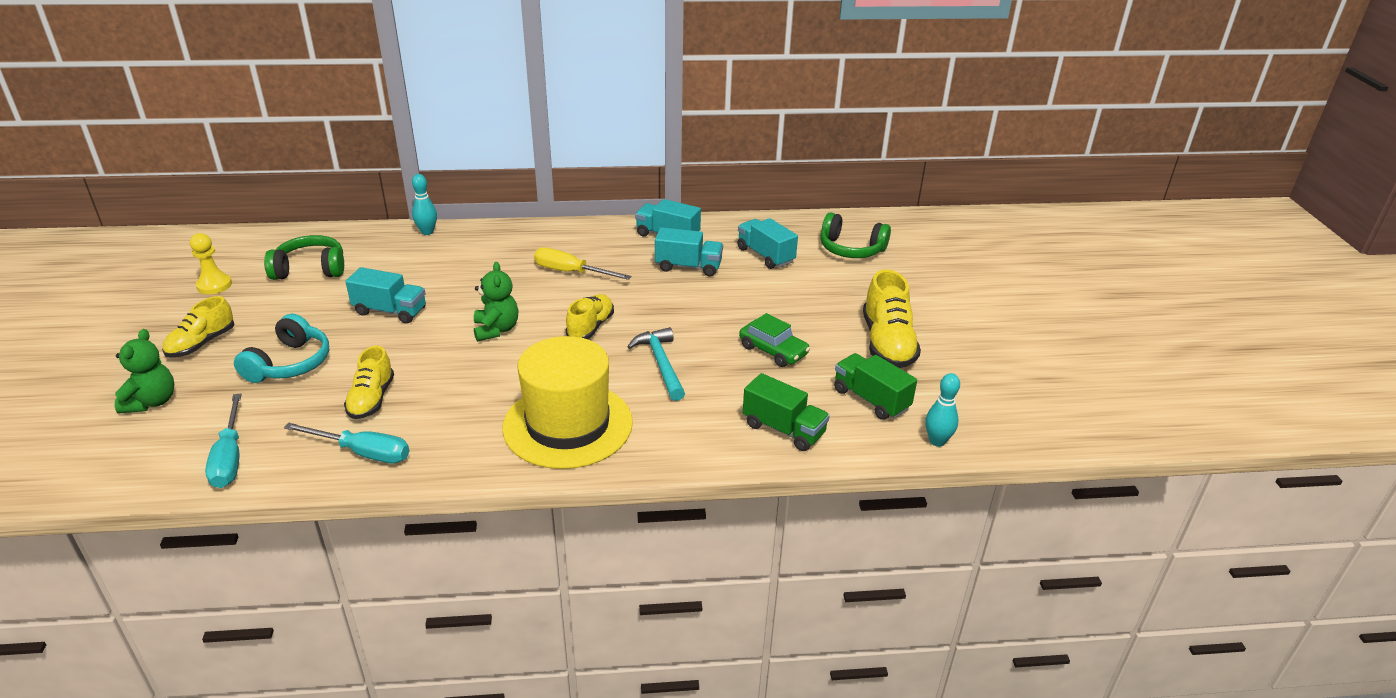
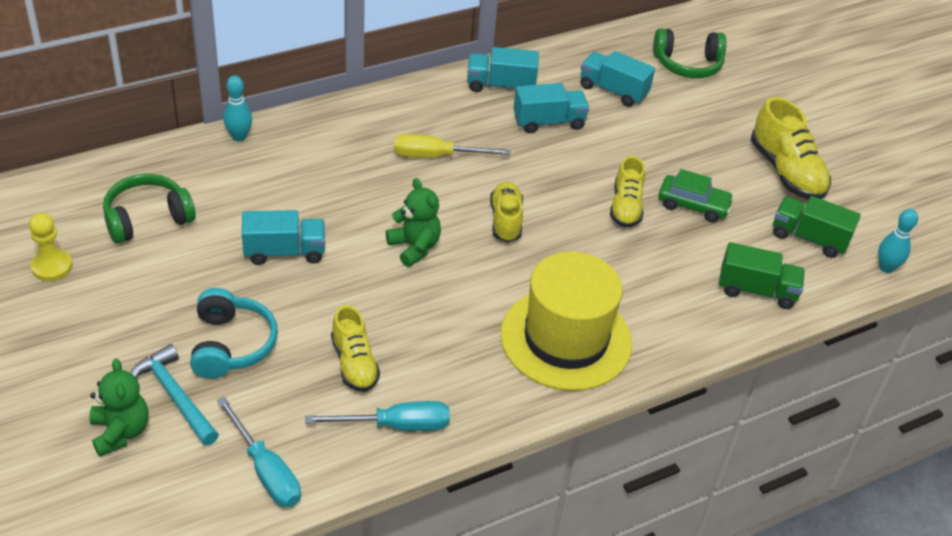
camera: 25 degrees left, 10 degrees up
yellow shoe [162,296,234,357] -> yellow shoe moved to [610,156,645,228]
turquoise hammer [627,327,685,401] -> turquoise hammer moved to [130,344,219,446]

